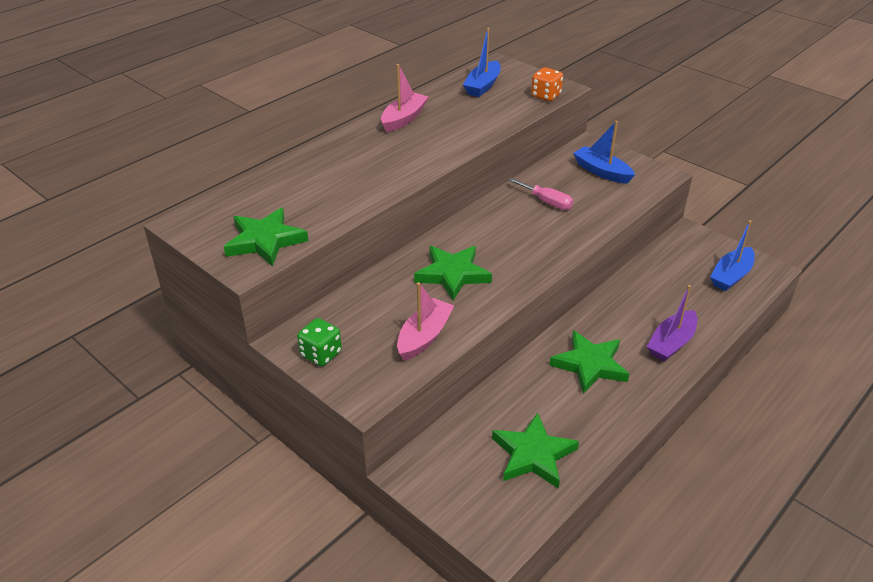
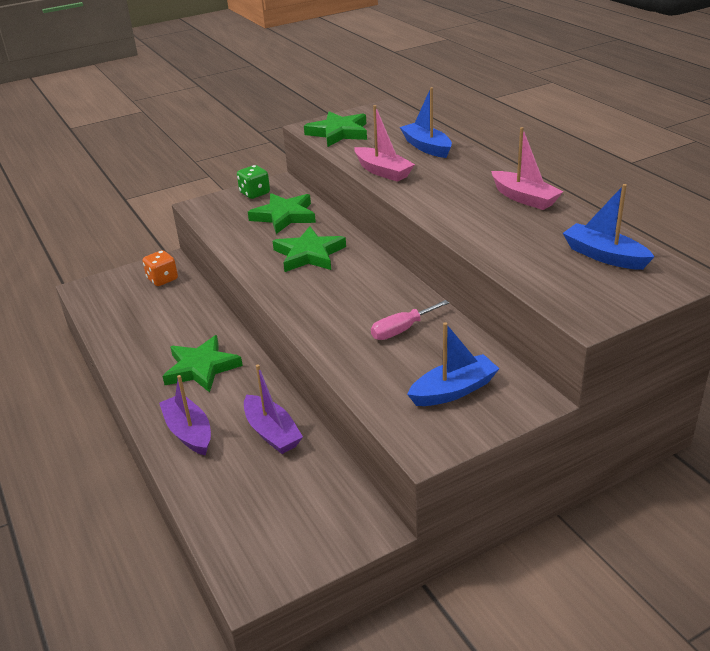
camera: 110 degrees right, 5 degrees down
pink boat [397,282,454,361] -> pink boat moved to [355,105,415,182]
green star [492,413,579,489] -> green star moved to [248,193,316,234]
orange dice [531,67,563,101] -> orange dice moved to [143,250,178,286]
blue boat [710,220,755,291] -> blue boat moved to [400,87,452,158]
none -> purple boat [244,364,303,454]

